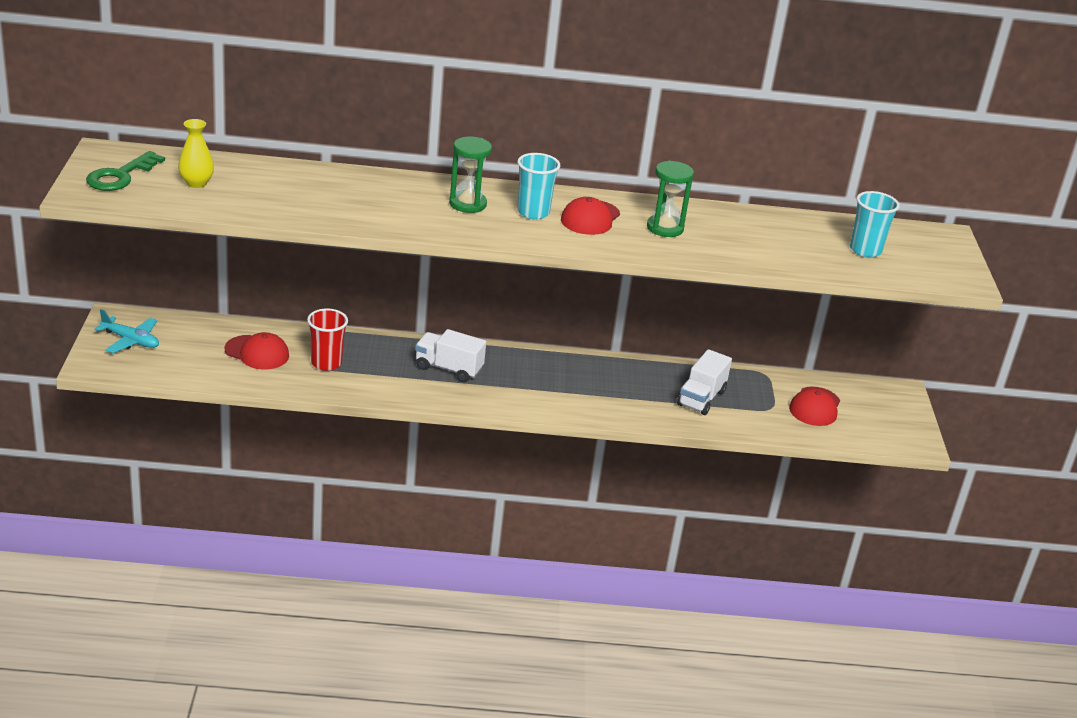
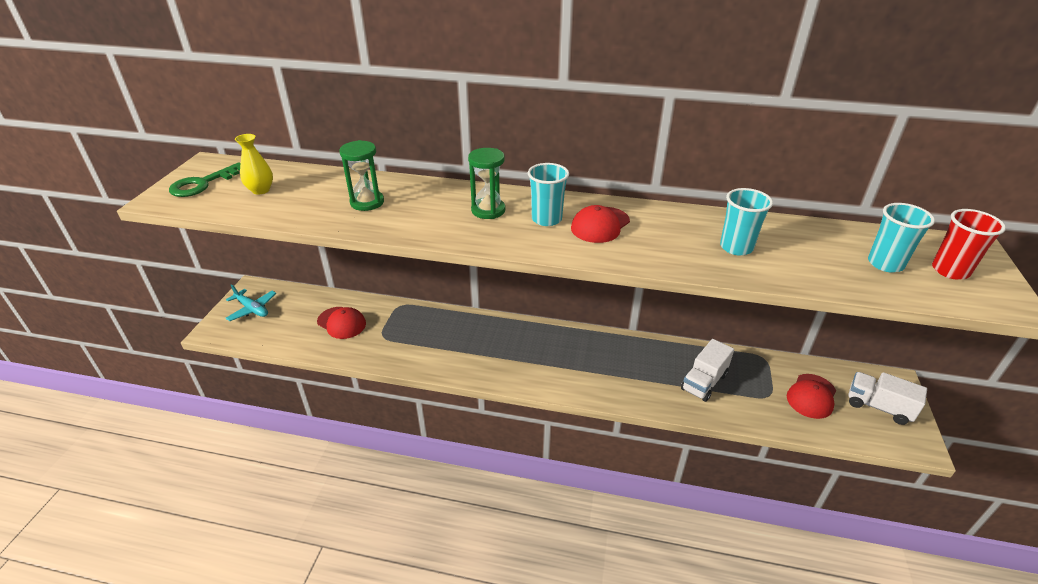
camera: 15 degrees right, 5 degrees up
red cup [307,308,348,371] -> red cup moved to [932,209,1006,280]
white truck [415,329,486,382] -> white truck moved to [848,372,927,425]
green hourglass [647,161,694,237] -> green hourglass moved to [339,140,384,211]
none -> turquoise cup [720,188,773,256]

